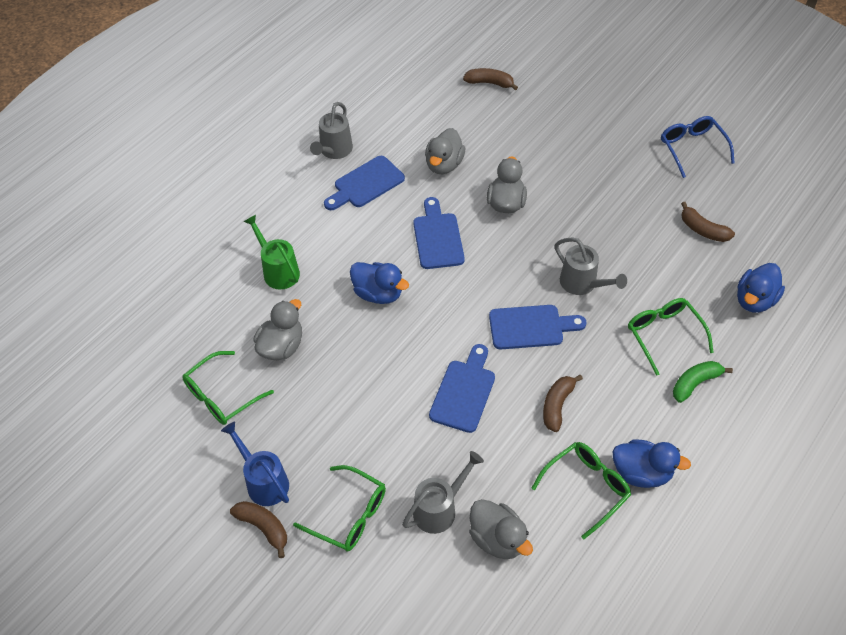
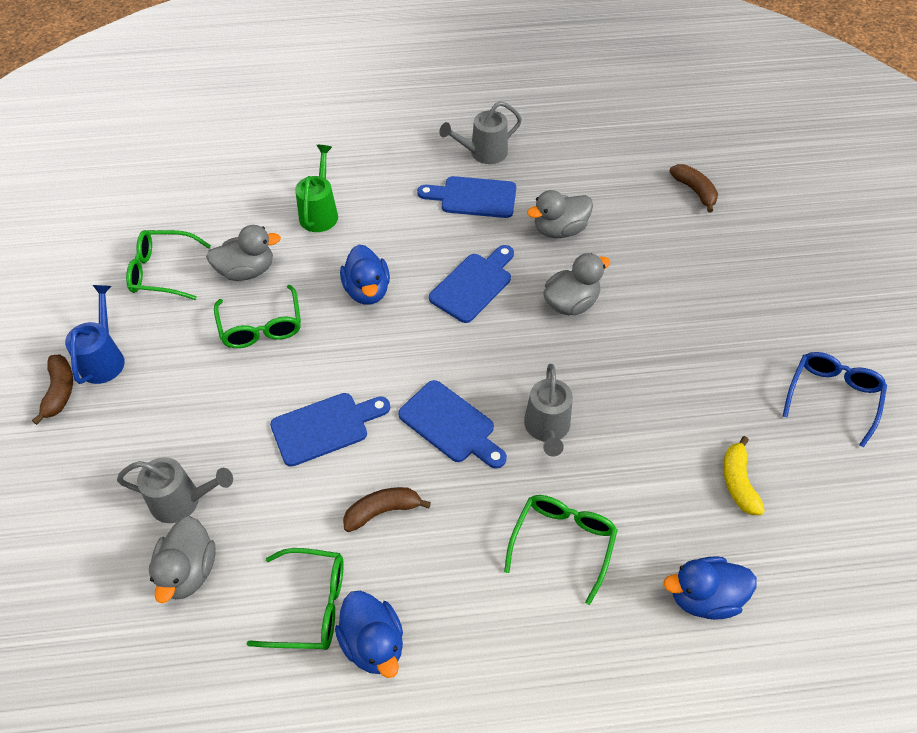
camera: 45 degrees right, 0 degrees up
green glasses [293,465,386,552] -> green glasses moved to [214,285,301,348]
green banana [673,361,733,403] -> none
brown banana [681,202,735,242] -> yellow banana [723,436,765,515]

